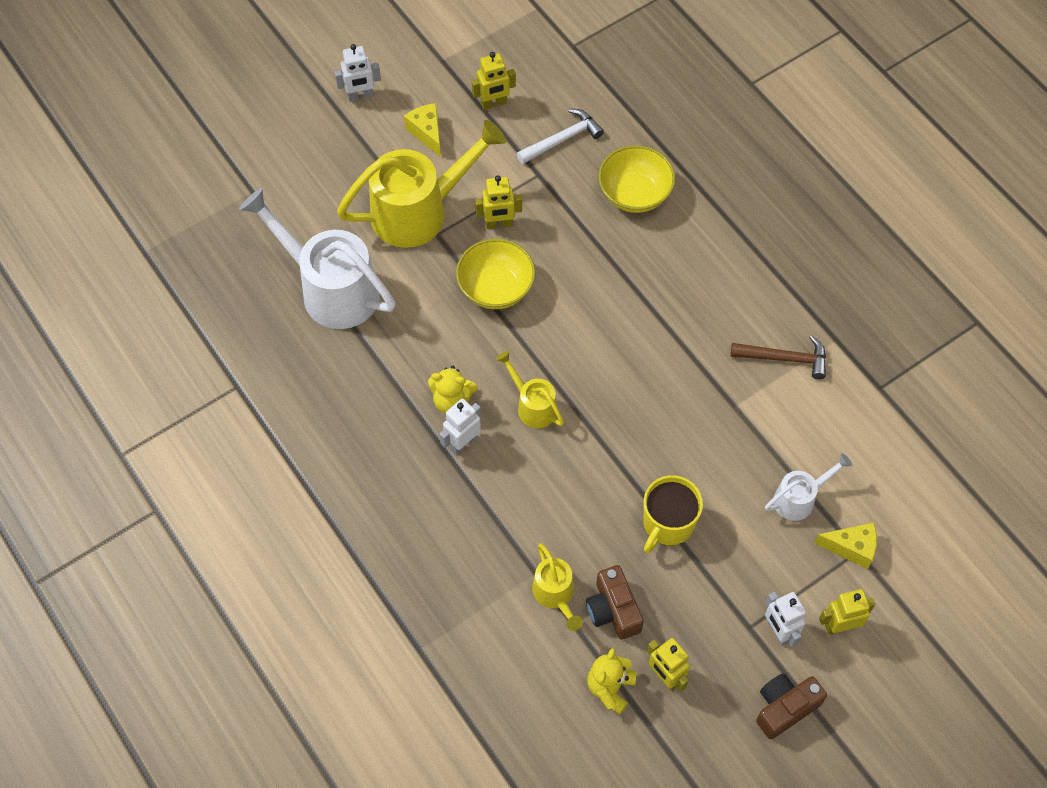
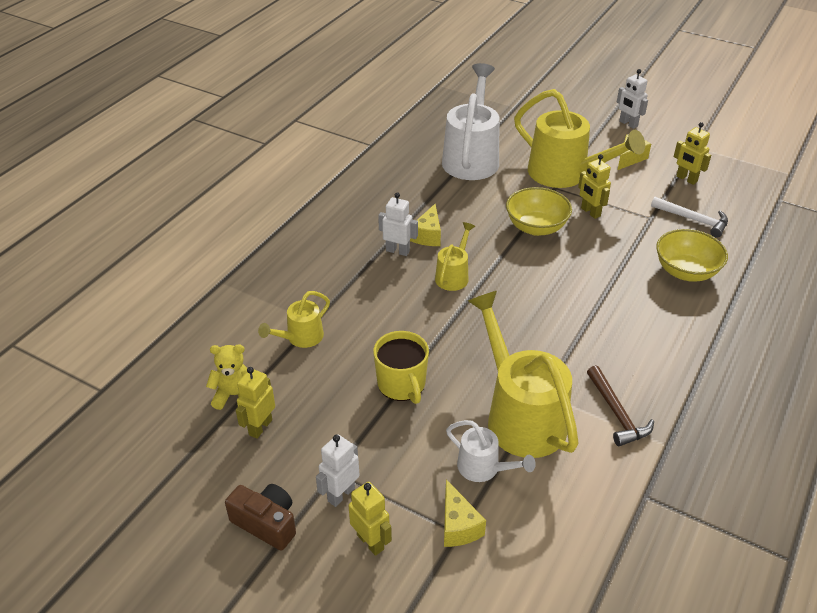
camera: 65 degrees right, 20 degrees down
yellow teddy bear [428,366,478,414] -> yellow cheese [410,204,441,246]
brown camera [586,565,644,640] -> none
yellow mug [643,475,703,553] -> yellow mug turned 120 degrees counterclockwise [373,331,429,404]
none -> yellow watering can [468,291,579,458]

